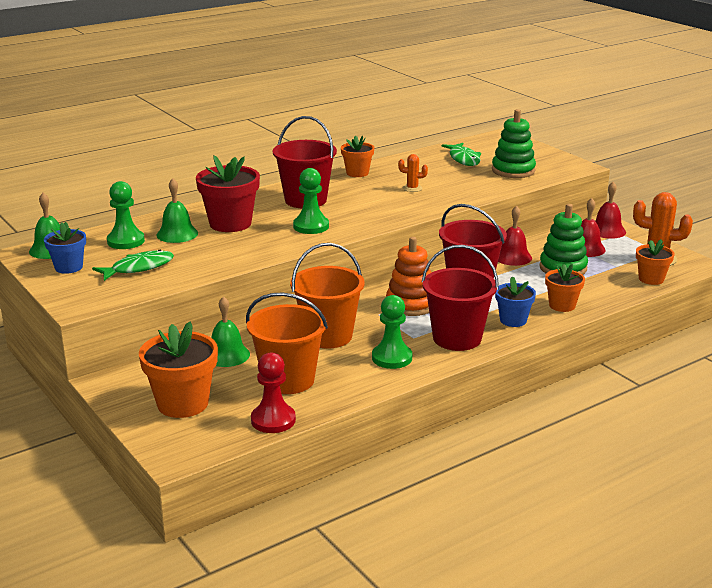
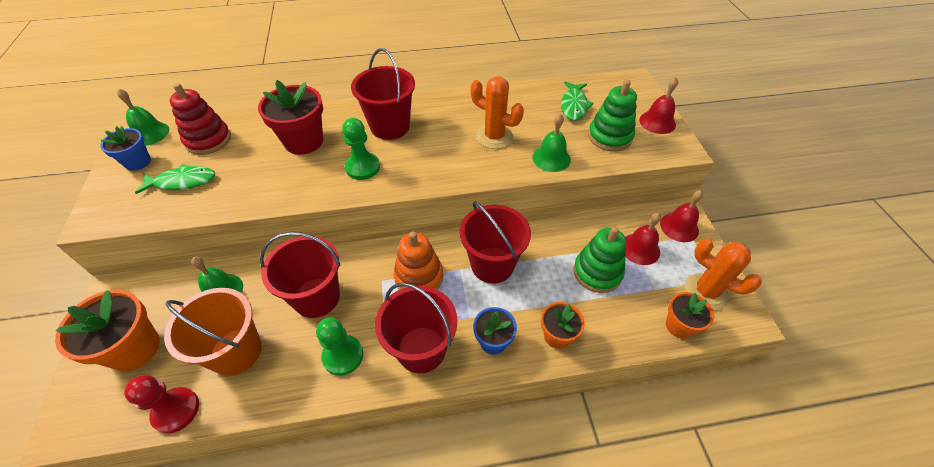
camera: 25 degrees right, 25 degrees up
green pawn [107,181,145,249] -> red stacking toy [170,83,231,155]
green bell [156,178,198,243] -> green bell moved to [532,113,571,172]
orange bucket [290,243,365,349] -> red bucket [260,232,341,318]
orange flower pot [341,135,374,177] -> none
orange cactus [398,154,428,192] -> orange cactus [470,76,524,149], size x1.90
red bell [498,206,532,266] -> red bell moved to [639,77,678,134]

